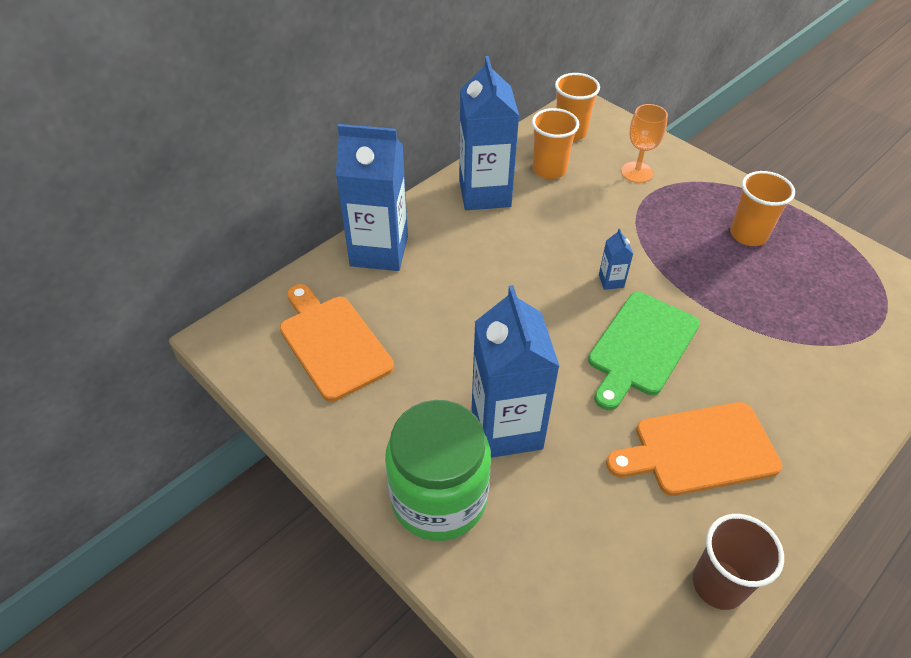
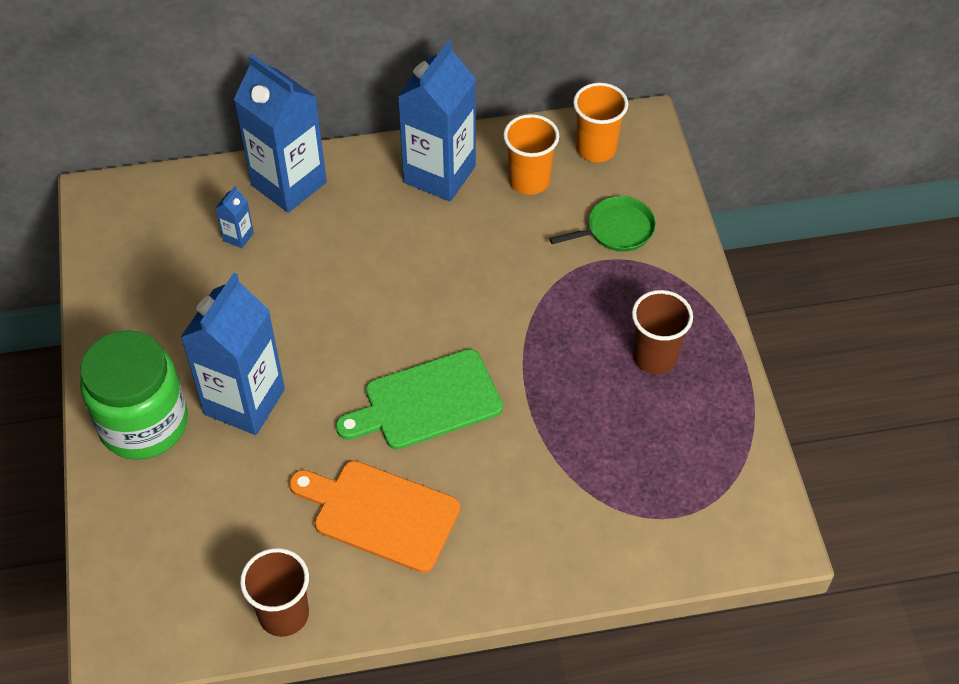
camera: 35 degrees right, 5 degrees up
orange cutting board [280,284,394,402] -> none
blue carton [599,229,633,290] -> blue carton moved to [216,186,254,248]
orange goblet [621,104,668,183] -> green pan [549,196,656,252]
orange cup [730,171,795,246] -> brown cup [632,290,693,374]

